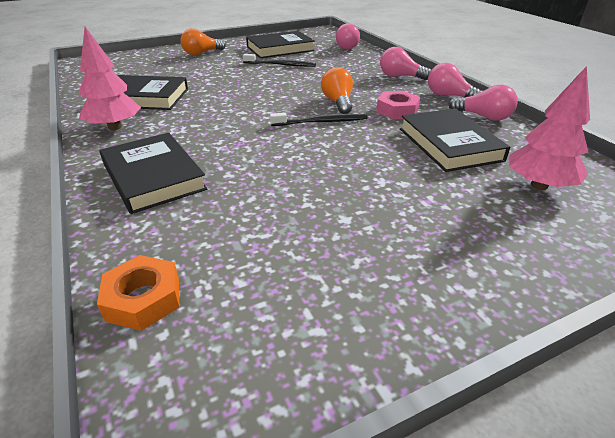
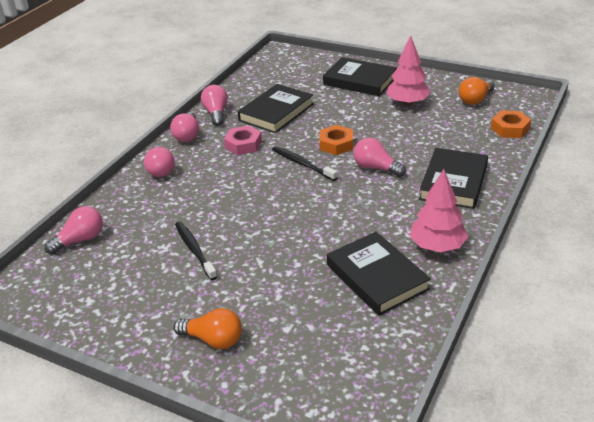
camera: 125 degrees left, 0 degrees up
black book [246,31,315,58] -> black book moved to [323,57,397,96]
orange light bulb [321,67,353,114] -> orange light bulb moved to [459,77,495,105]
pink tree [509,66,590,190] -> pink tree moved to [386,36,431,106]
none -> orange nut [319,125,353,155]
none -> pink light bulb [353,138,406,177]

